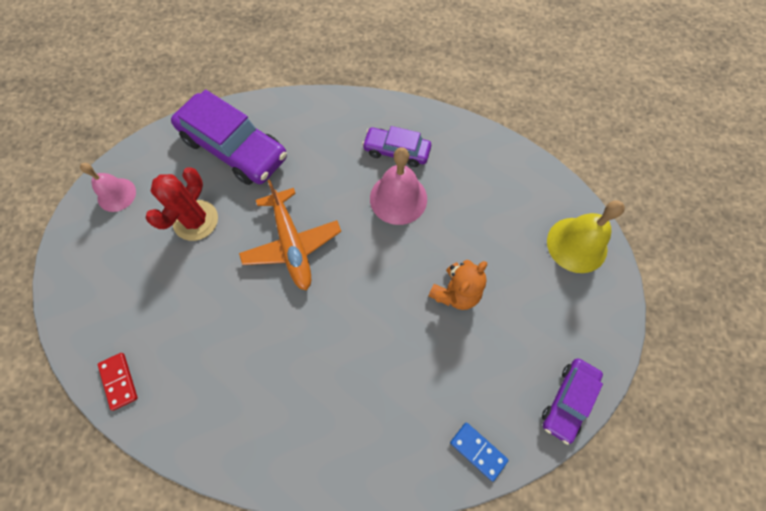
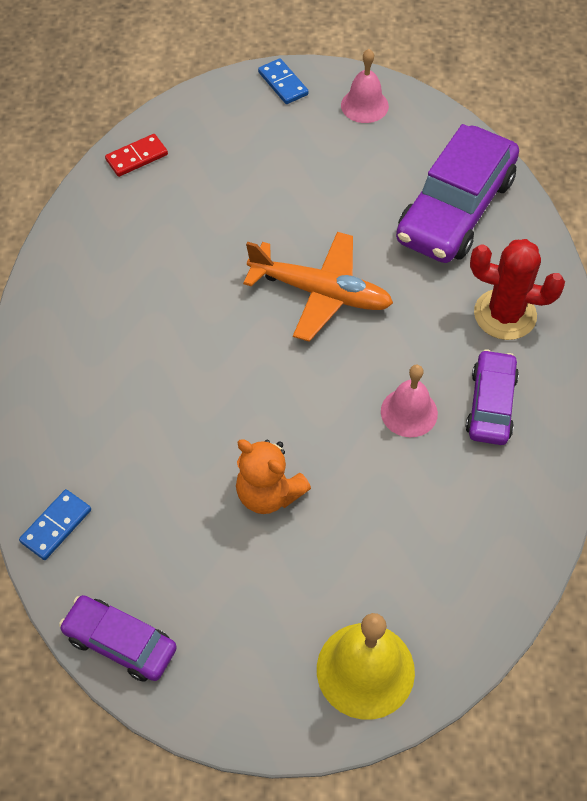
camera: 85 degrees right, 10 degrees down
red cactus [146,167,218,241] -> red cactus moved to [470,239,565,340]
orange plane [239,180,341,291] -> orange plane turned 135 degrees counterclockwise [243,232,393,342]
pink bell [370,147,427,225] -> pink bell [381,365,438,437], size x0.66
none -> blue domino [258,58,309,104]

